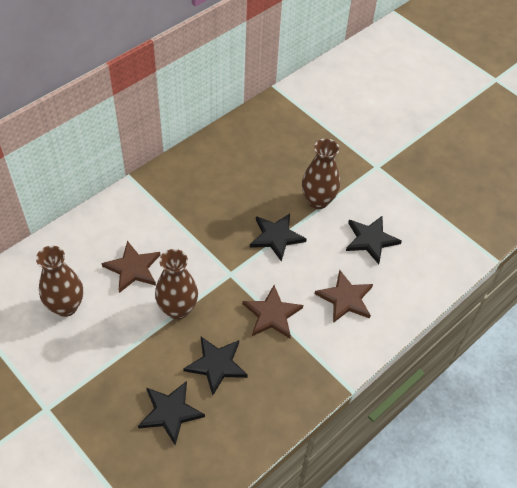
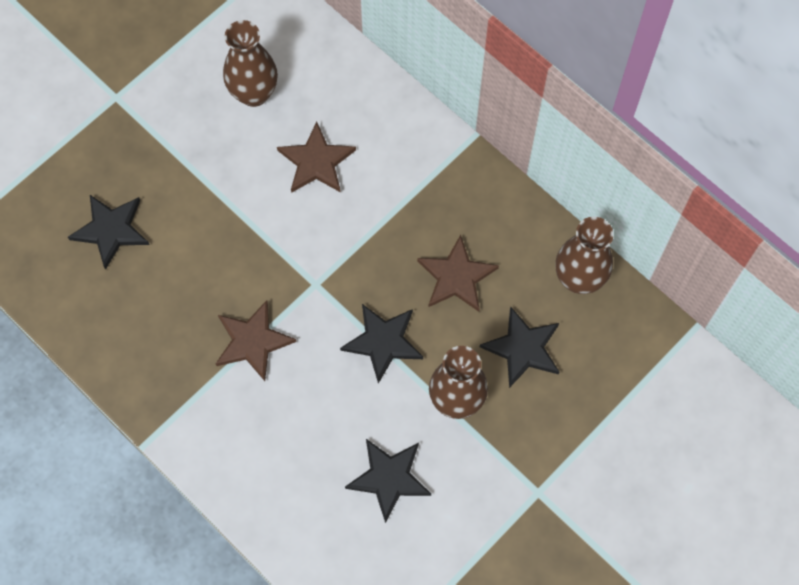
camera: 90 degrees right, 15 degrees up
brown vase [155,249,198,320] -> brown vase moved to [556,217,613,294]
black star [183,337,248,396] -> black star moved to [480,307,559,388]
brown star [315,270,373,323] -> brown star moved to [417,235,499,312]

